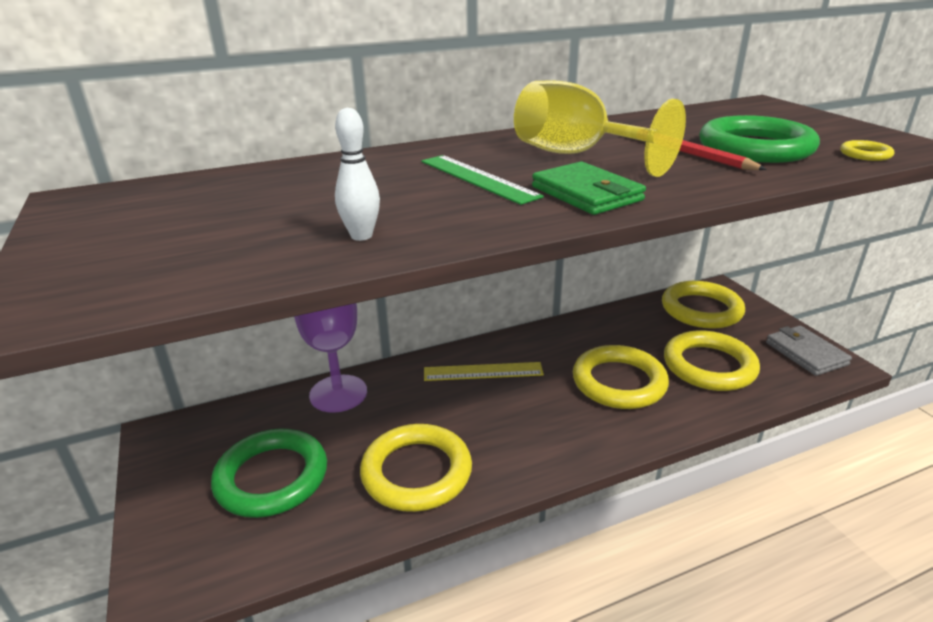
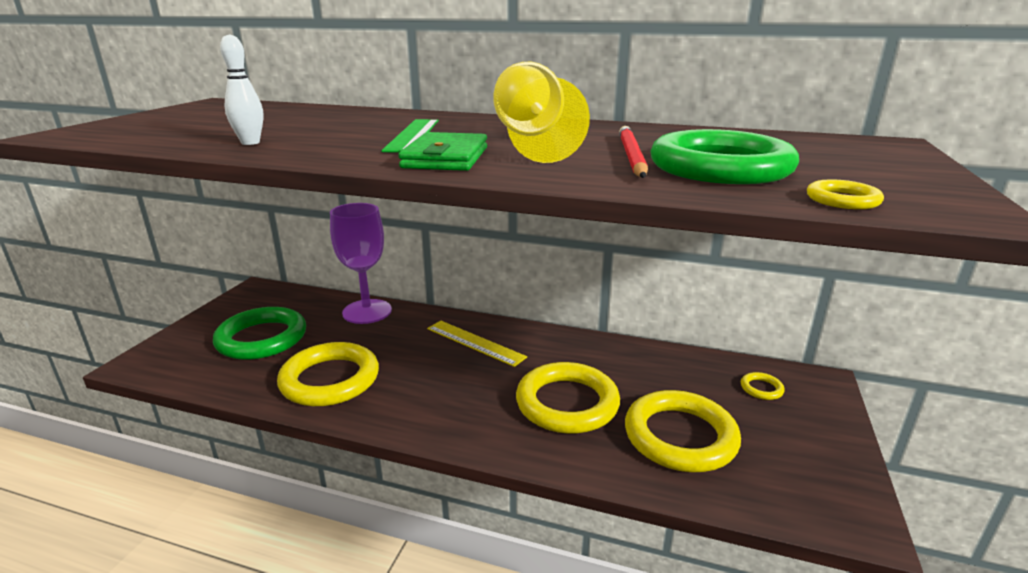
camera: 40 degrees right, 5 degrees down
yellow ring [662,281,745,329] -> yellow ring [741,372,785,400], size x0.41
grey wallet [766,326,852,376] -> none

